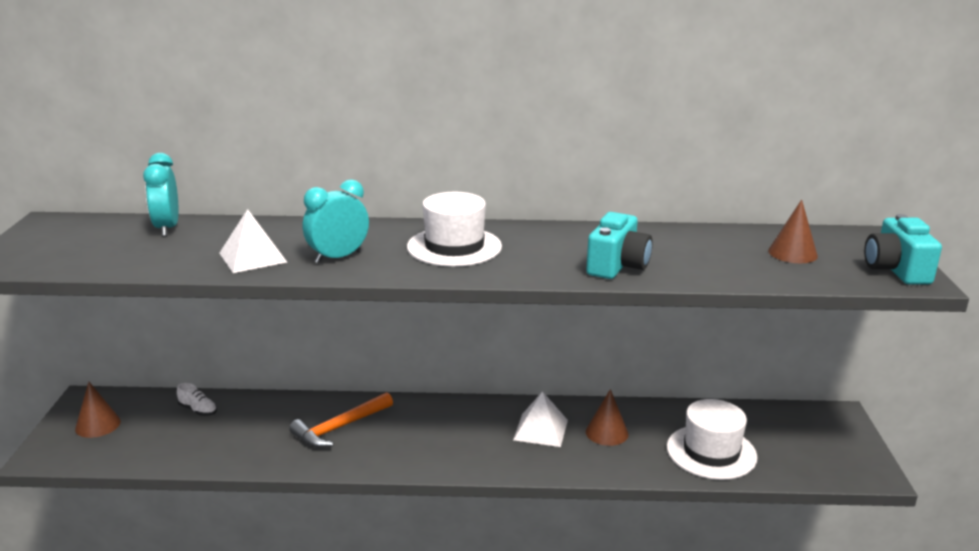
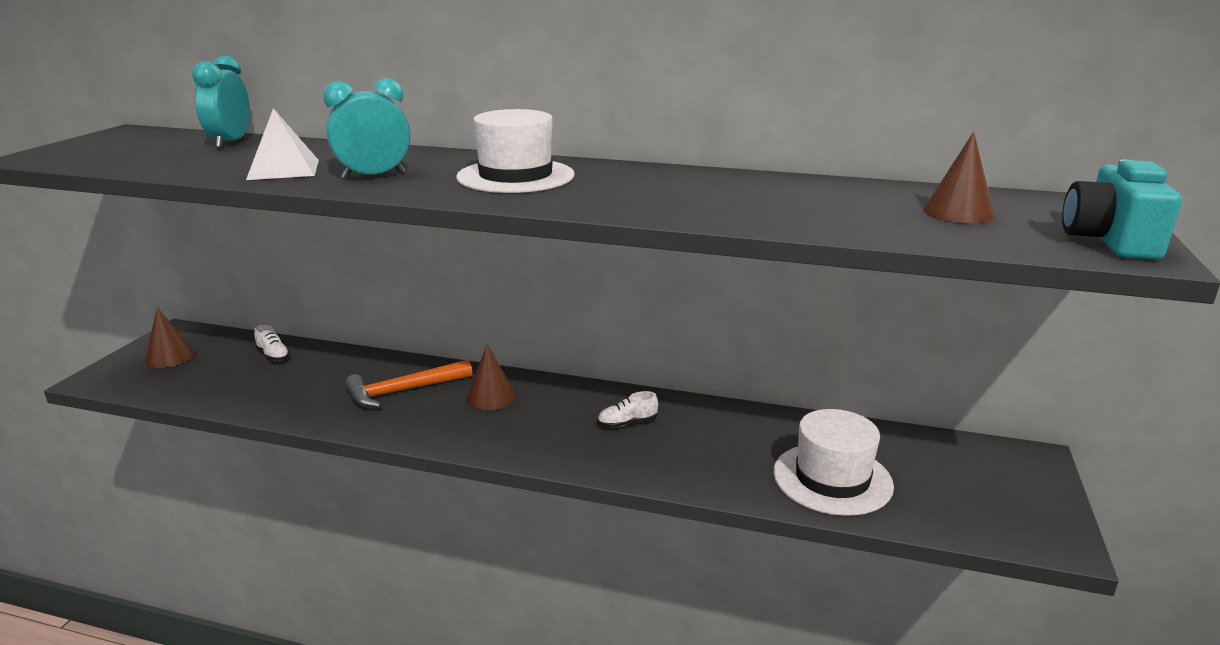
camera: 15 degrees right, 0 degrees up
white pyramid [513,391,568,447] -> white shoe [597,391,658,428]
turquoise camera [586,212,653,279] -> none
brown cone [586,389,629,446] -> brown cone moved to [466,344,516,410]

